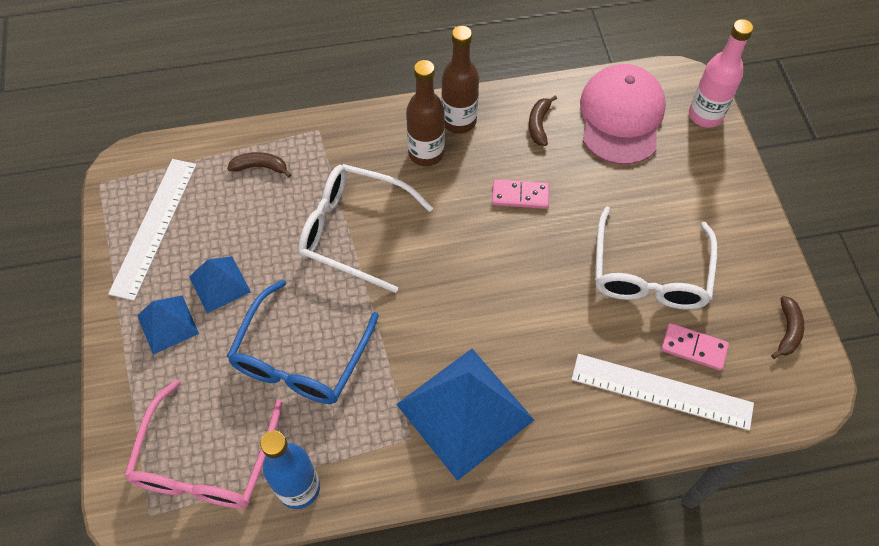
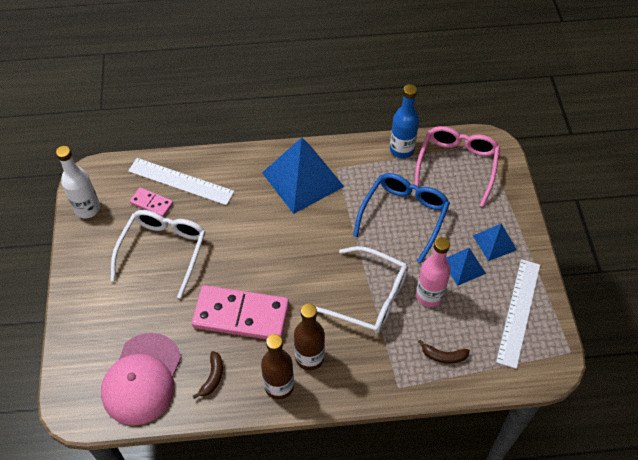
camera: 175 degrees left, 5 degrees down
pink domino [492,179,549,209] -> pink domino [192,285,289,339], size x2.09
pink bottle [689,19,754,128] -> pink bottle moved to [416,237,451,307]
brown banana [771,296,804,359] -> white bottle [56,146,100,218]

